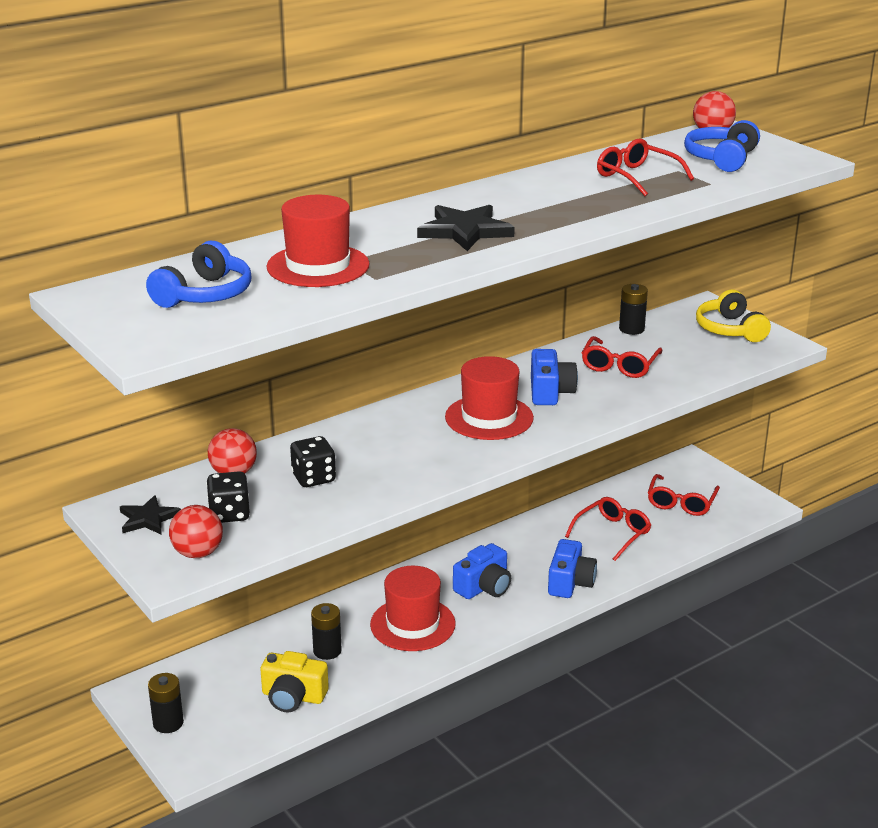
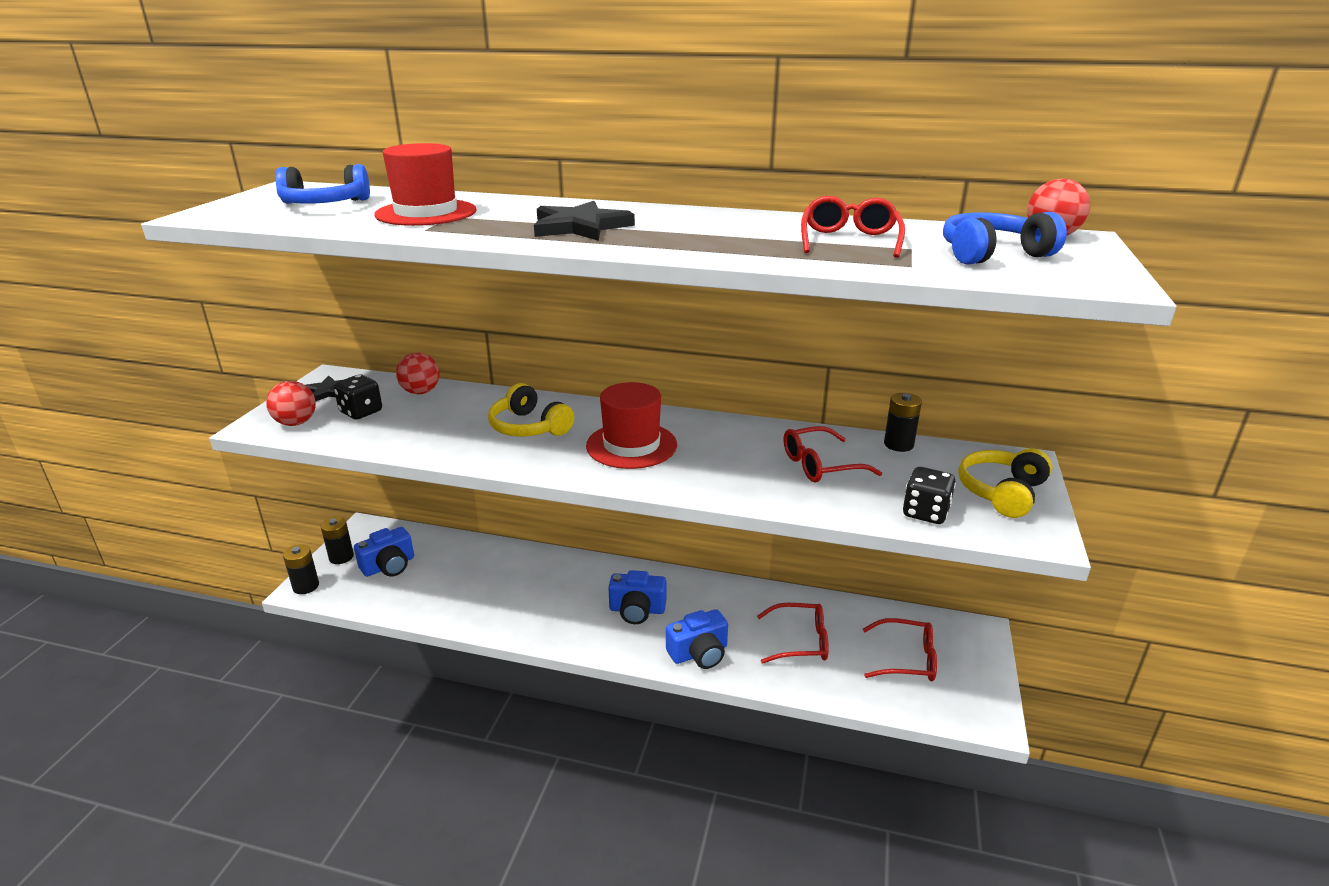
camera: 50 degrees right, 0 degrees up
yellow camera [260,651,329,713] -> none
black dice [290,436,336,487] -> black dice moved to [903,467,956,524]
black battery [311,603,342,660] -> black battery moved to [283,544,319,594]
red hat [370,566,456,651] -> none
blue camera [531,349,578,405] -> blue camera moved to [354,527,414,577]
red glasses [648,474,720,516] -> red glasses turned 150 degrees counterclockwise [863,618,937,681]
none -> yellow headphones [488,383,574,437]

